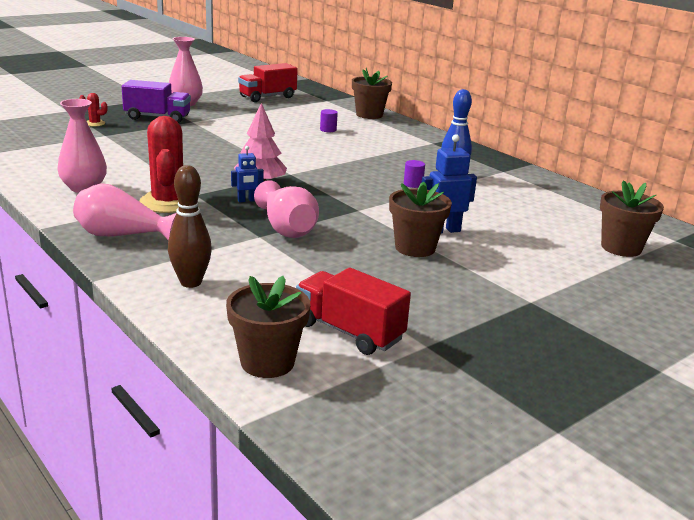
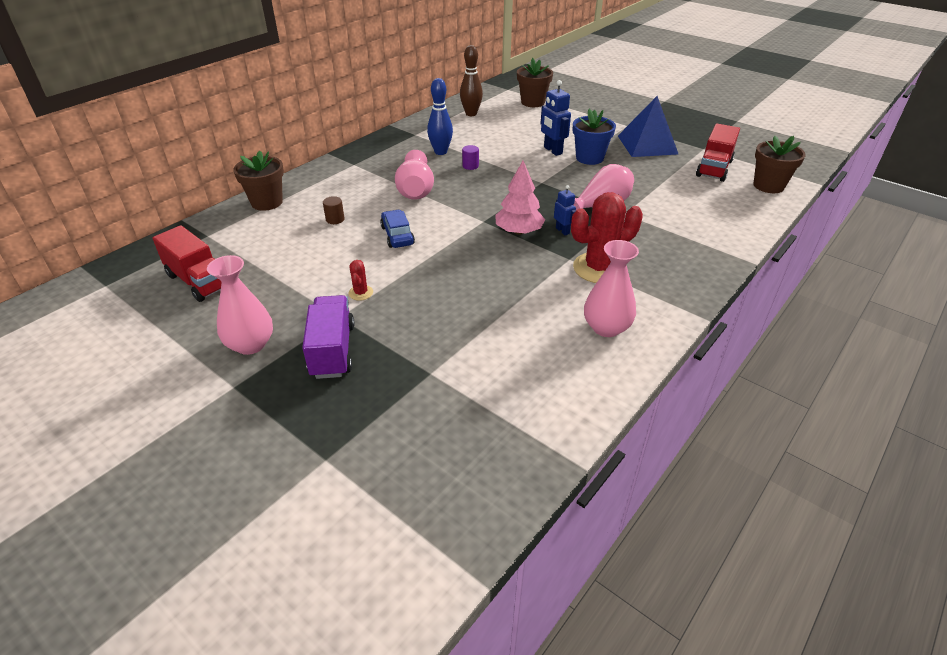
camera: 100 degrees left, 15 degrees up
pink vase [73,183,177,240] -> pink vase moved to [395,150,434,200]
red cactus [79,93,107,127] -> red cactus moved to [348,260,373,301]
brown bowling pin [168,165,212,288] -> brown bowling pin moved to [460,45,483,116]
purple cylinder [320,109,338,132] -> brown cylinder [323,196,345,224]
brown flower pot [389,181,452,257] -> blue flower pot [573,109,616,165]
none -> blue car [380,210,415,248]
none -> blue pyramid [618,96,678,157]

